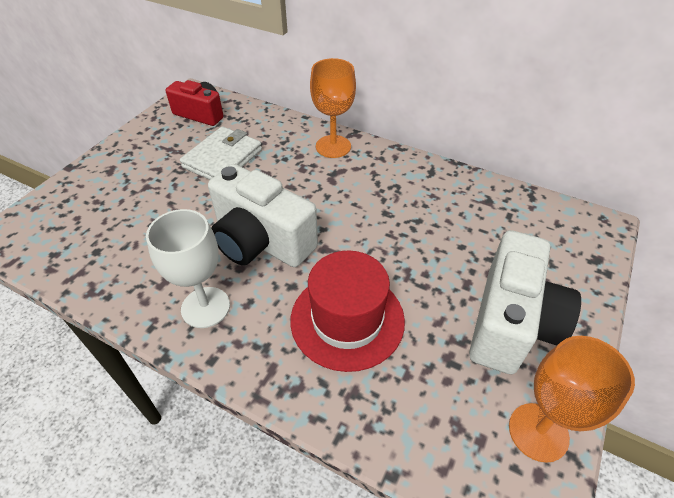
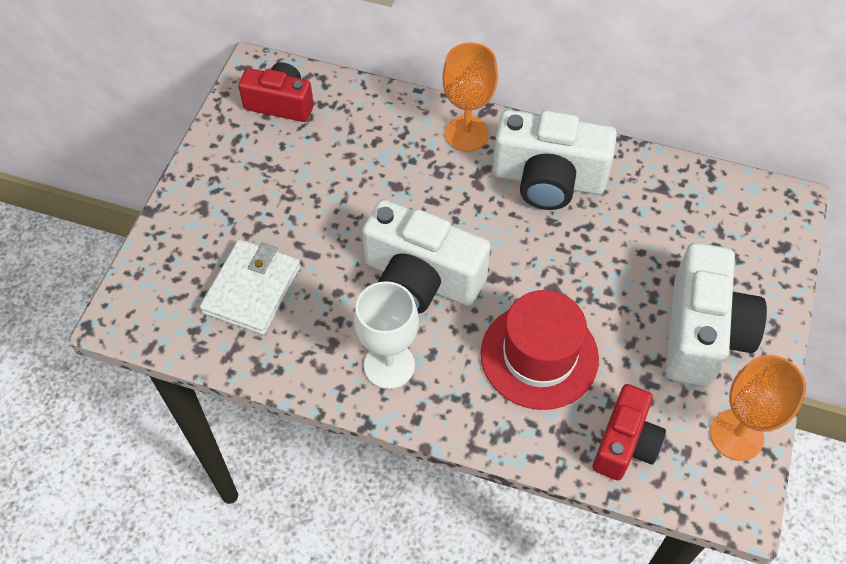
camera: 10 degrees left, 10 degrees up
white wallet [180,126,262,180] -> white wallet moved to [200,239,301,335]
none -> white camera [493,110,617,210]
none -> red camera [592,384,666,480]

